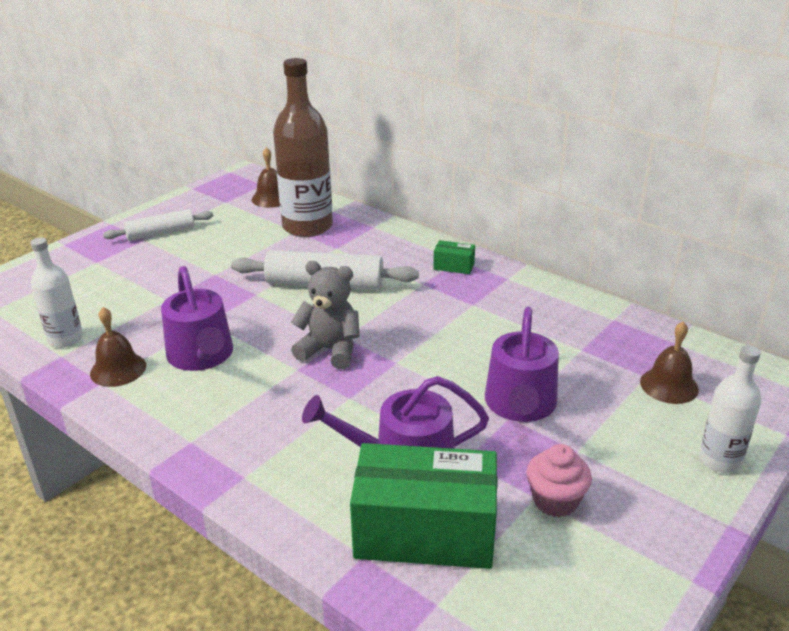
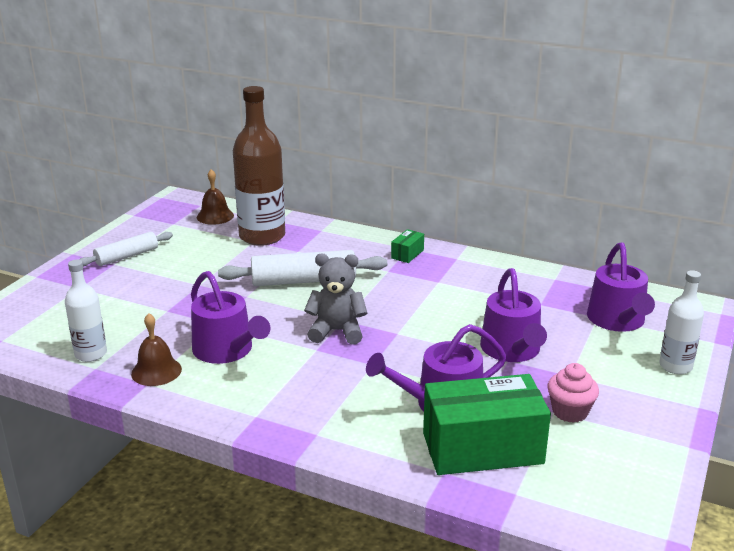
camera: 15 degrees left, 5 degrees down
green box [433,240,475,274] -> green box turned 60 degrees counterclockwise [391,229,424,263]
brown bell [640,321,699,404] -> purple watering can [587,242,655,332]

